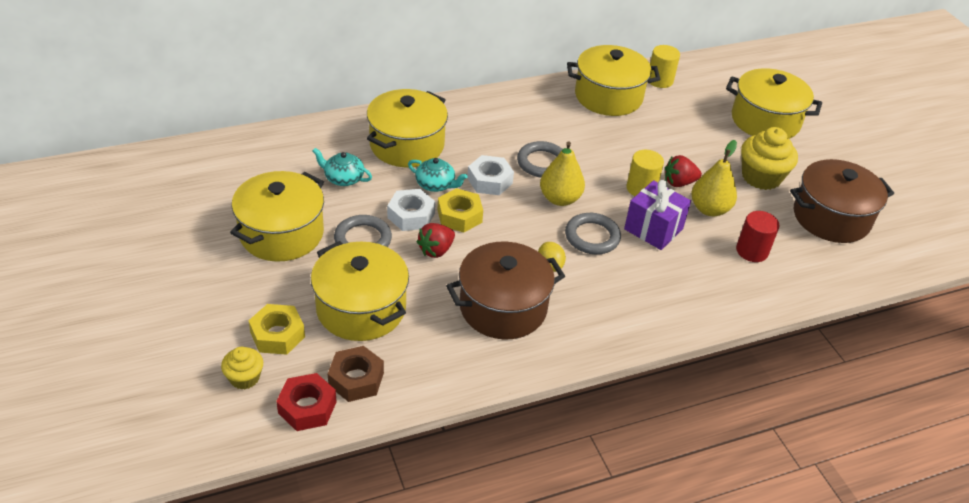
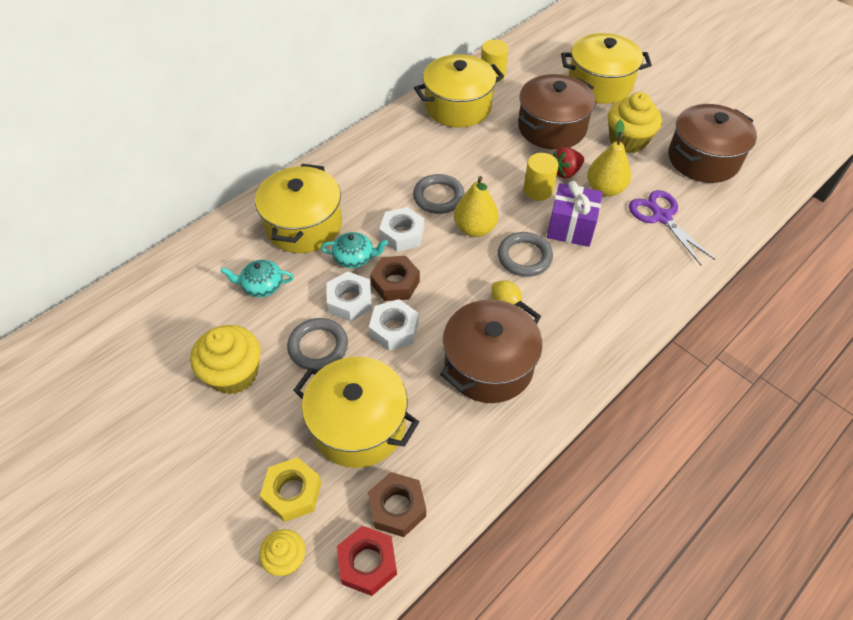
camera: 20 degrees left, 10 degrees up
yellow pot [230,171,324,262] -> yellow cupcake [190,325,261,395]
red strawberry [416,223,455,258] -> white nut [369,299,418,351]
yellow nut [438,188,483,232] -> brown nut [370,256,420,301]
red cylinder [736,211,779,262] -> purple scissors [629,190,716,266]
none -> brown pot [518,74,596,150]

